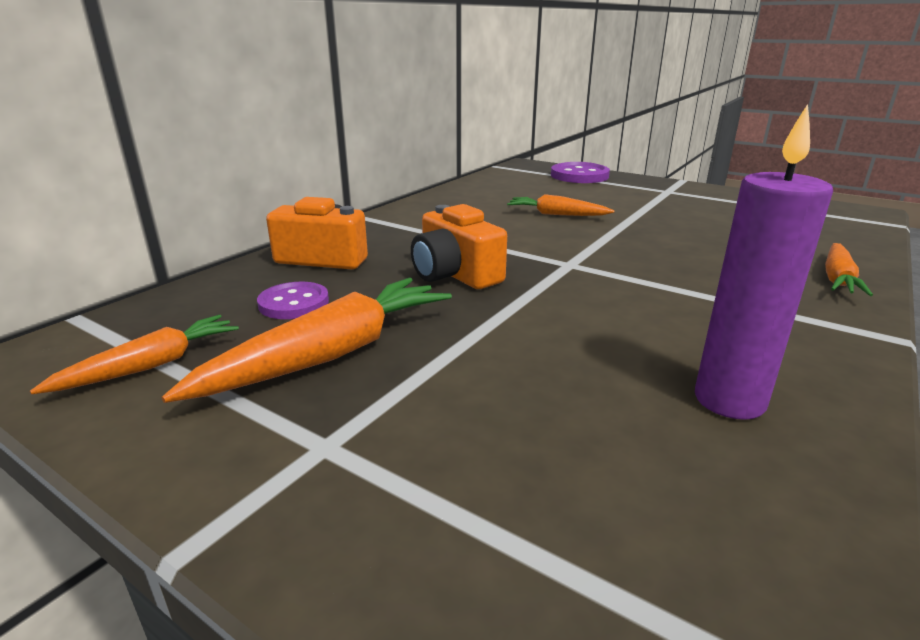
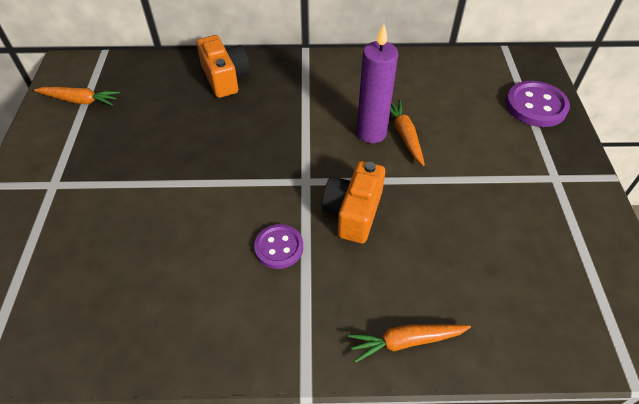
camera: 55 degrees right, 25 degrees up
orange carrot [162,278,452,403] -> none
purple button [257,282,329,319] -> purple button moved to [254,224,303,269]
orange camera [411,204,507,289] -> orange camera moved to [322,161,385,243]
purple candle [695,104,833,420] -> purple candle moved to [357,24,398,143]

